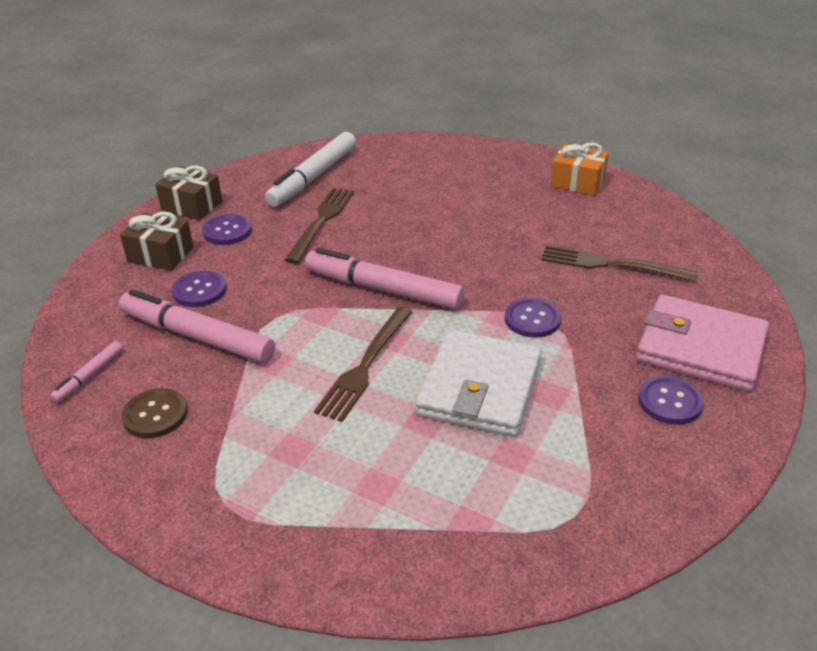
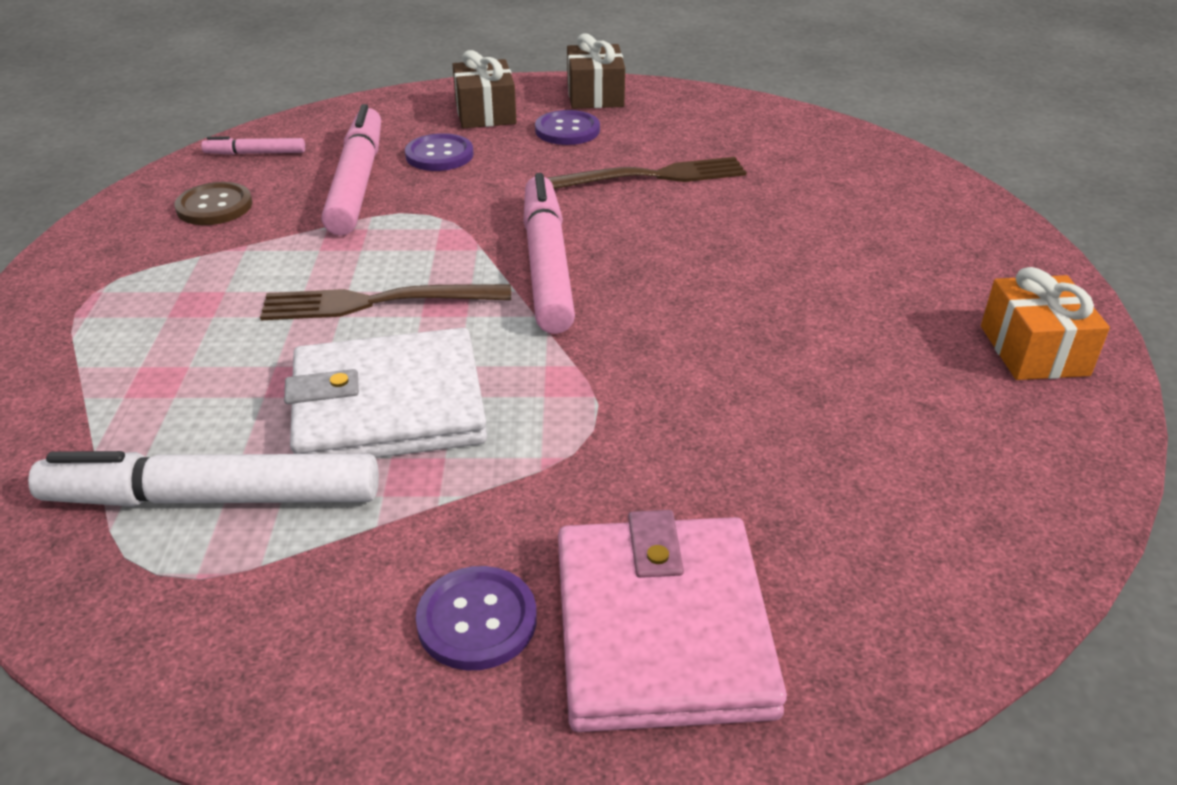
camera: 60 degrees right, 0 degrees up
white marker [265,132,356,207] -> white marker moved to [28,451,379,507]
purple button [505,298,561,338] -> none
brown fork [541,245,697,282] -> none

